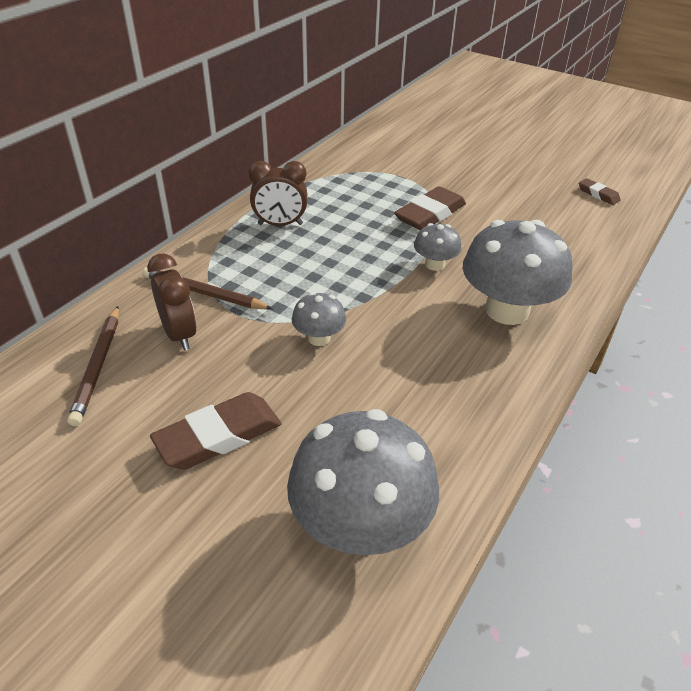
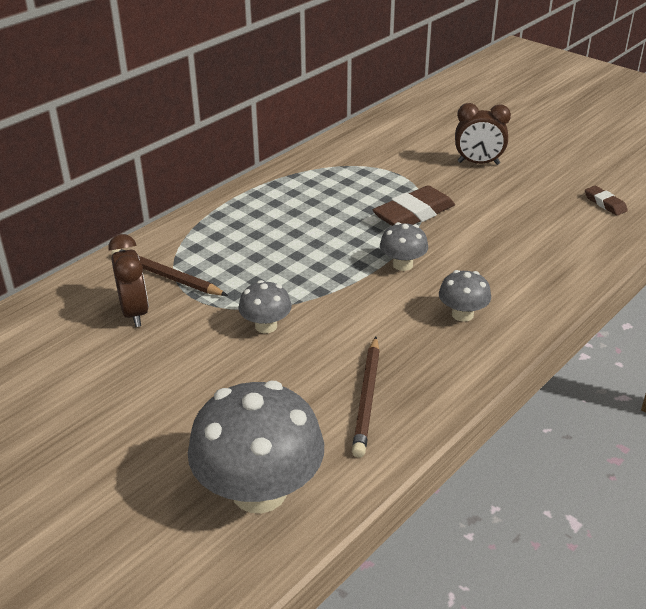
camera: 10 degrees right, 5 degrees down
brown pencil [67,306,119,426] -> brown pencil moved to [352,337,380,458]
brown eraser [150,392,282,470] -> none
brown clock [249,161,307,226] -> brown clock moved to [455,103,511,165]
grey mushroom [463,220,573,325] -> grey mushroom [439,270,491,322], size x0.49

